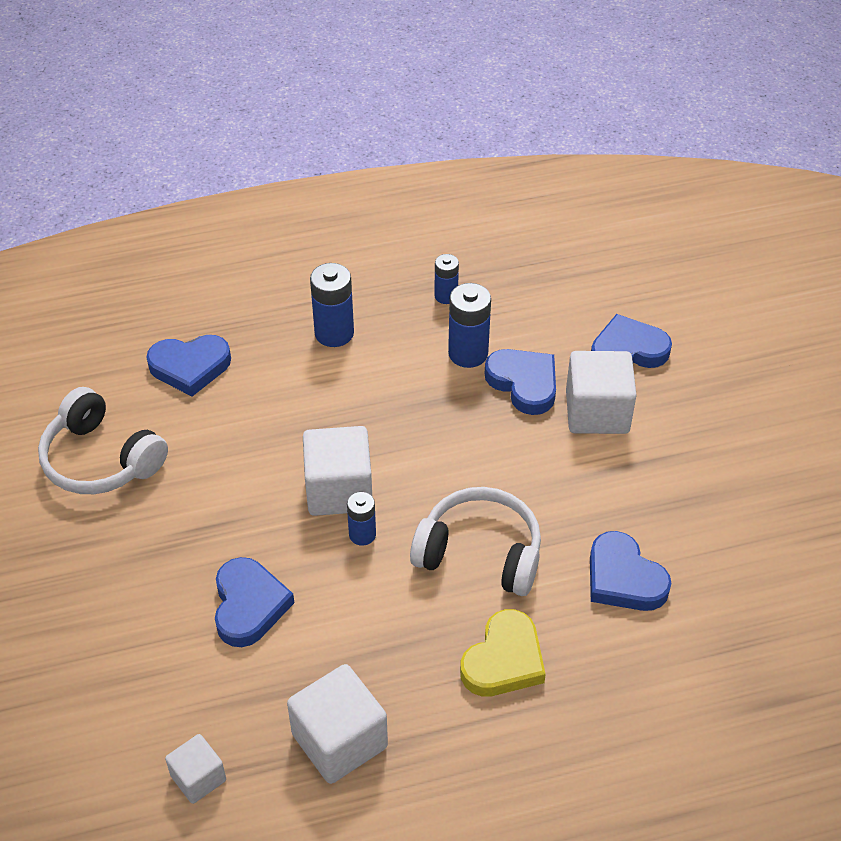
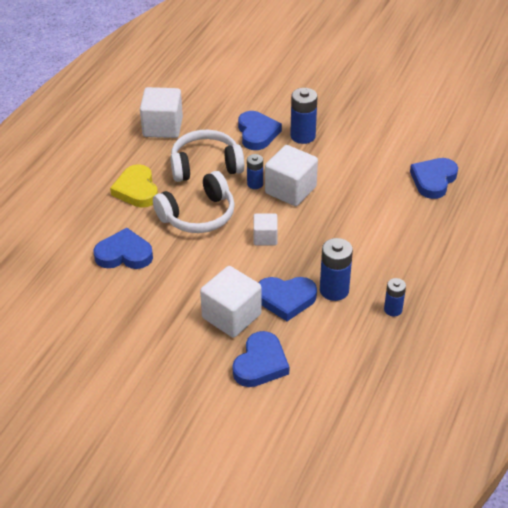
camera: 130 degrees right, 5 degrees down
white headphones [38,387,168,494] -> white headphones moved to [170,130,245,182]
white cube [165,734,226,804] -> white cube moved to [253,214,278,245]
blue heart [215,557,294,647] -> blue heart turned 135 degrees counterclockwise [238,111,282,150]
blue battery [310,263,354,347] -> blue battery moved to [290,88,317,144]

